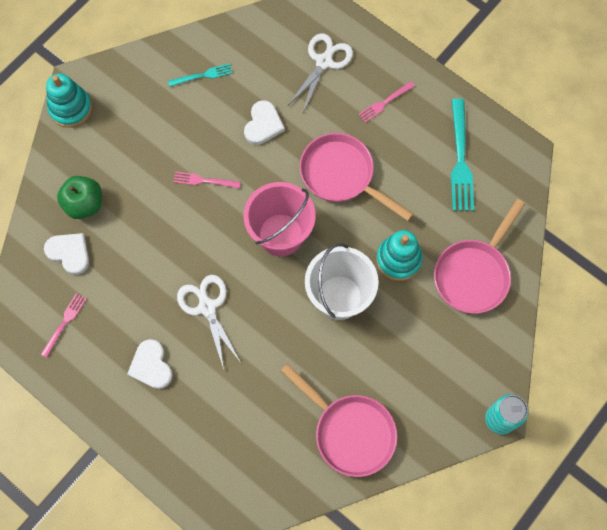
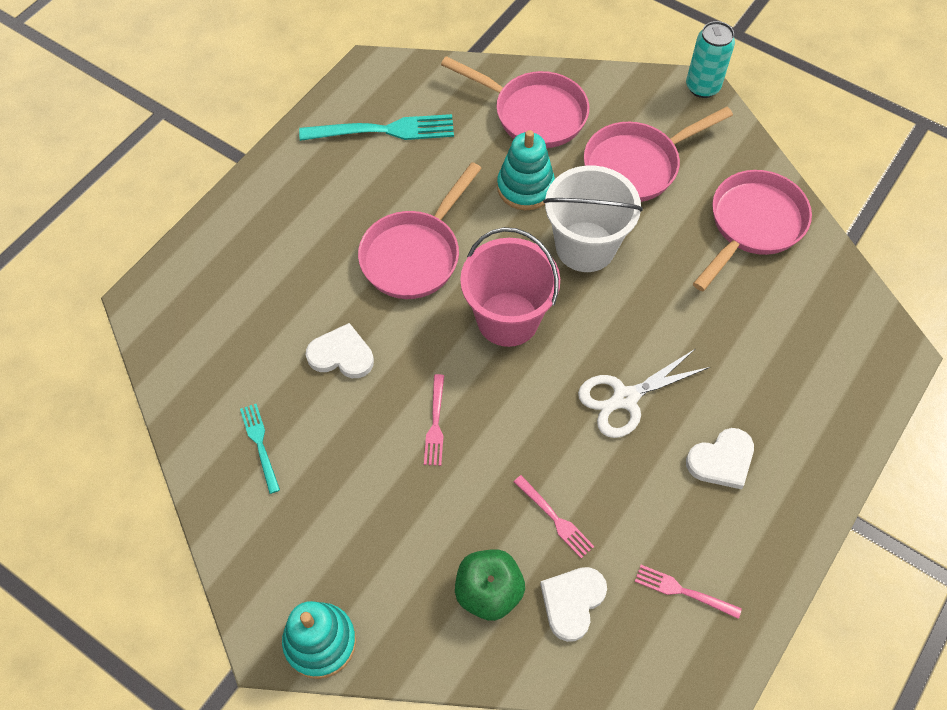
camera: 95 degrees left, 10 degrees down
white scissors [288,33,353,112] -> none
pink fork [358,81,415,123] -> pink fork moved to [514,475,594,558]
none -> pink pan [584,107,733,202]

